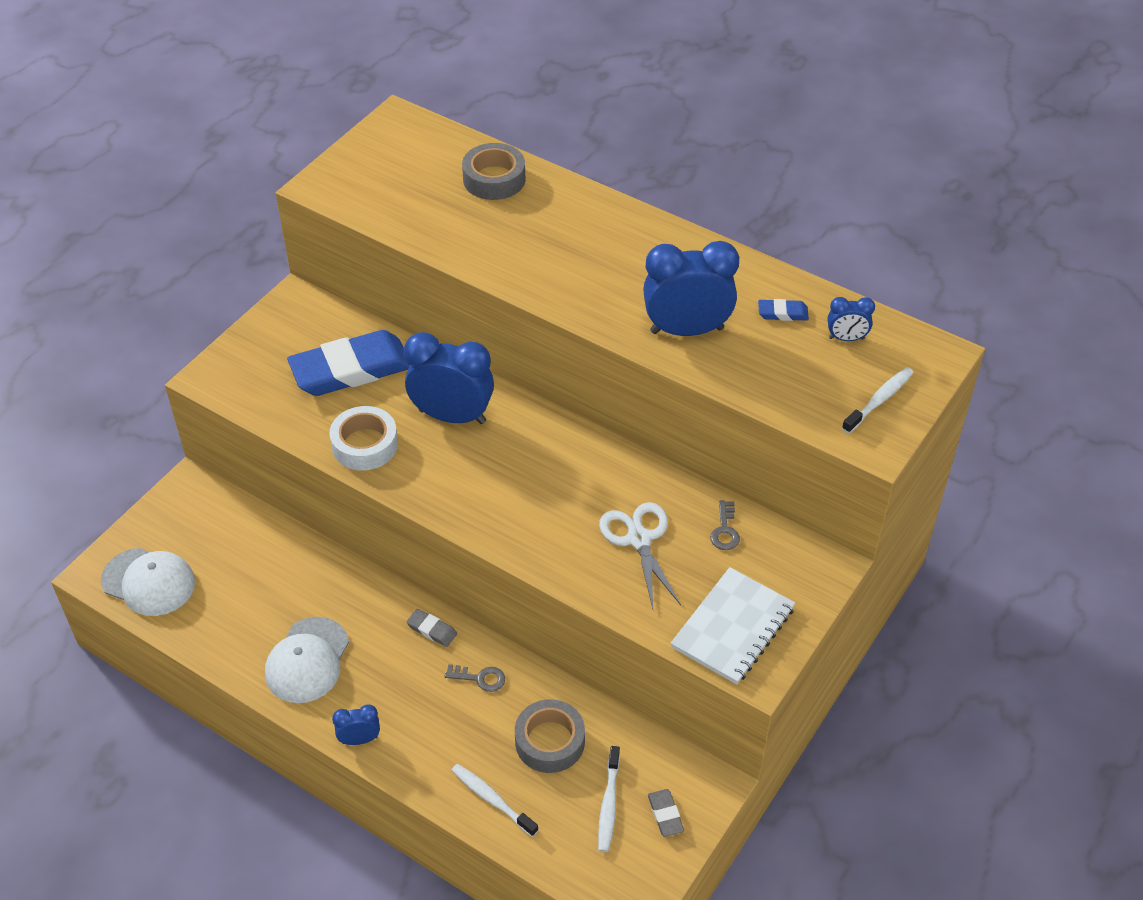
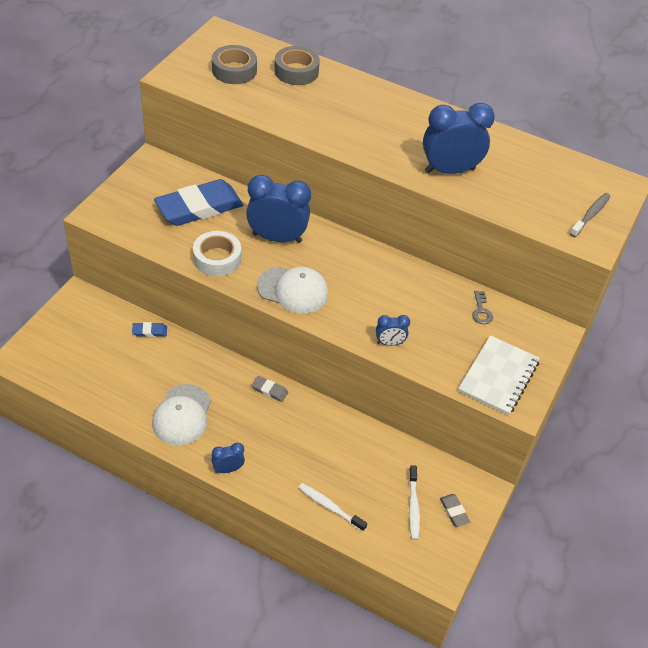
camera: 10 degrees left, 0 degrees up
white cap [101,548,195,616] -> white cap moved to [257,267,328,313]
grey key [445,664,505,692] -> none
grey tape [515,699,585,773] -> grey tape moved to [212,45,257,84]
white scissors [599,502,681,609] -> none
blue eraser [758,299,809,321] -> blue eraser moved to [132,322,167,337]
blue clock [828,297,875,341] -> blue clock moved to [376,315,410,346]
white toothbrush [842,367,914,434] -> grey toothbrush [570,193,611,237]

